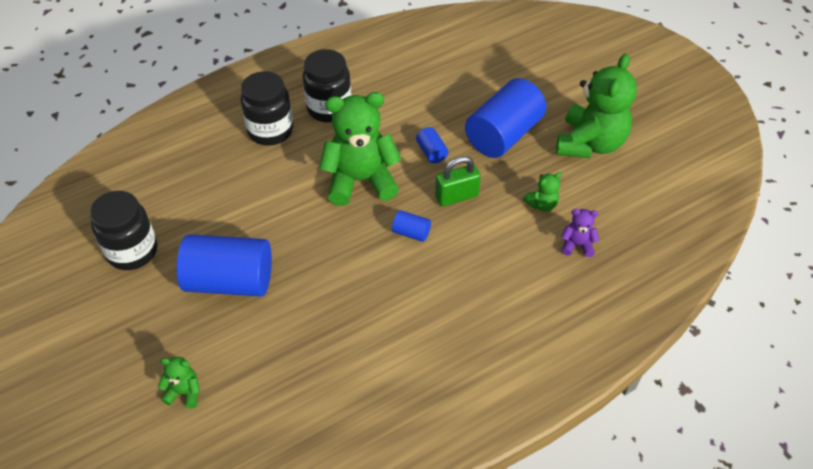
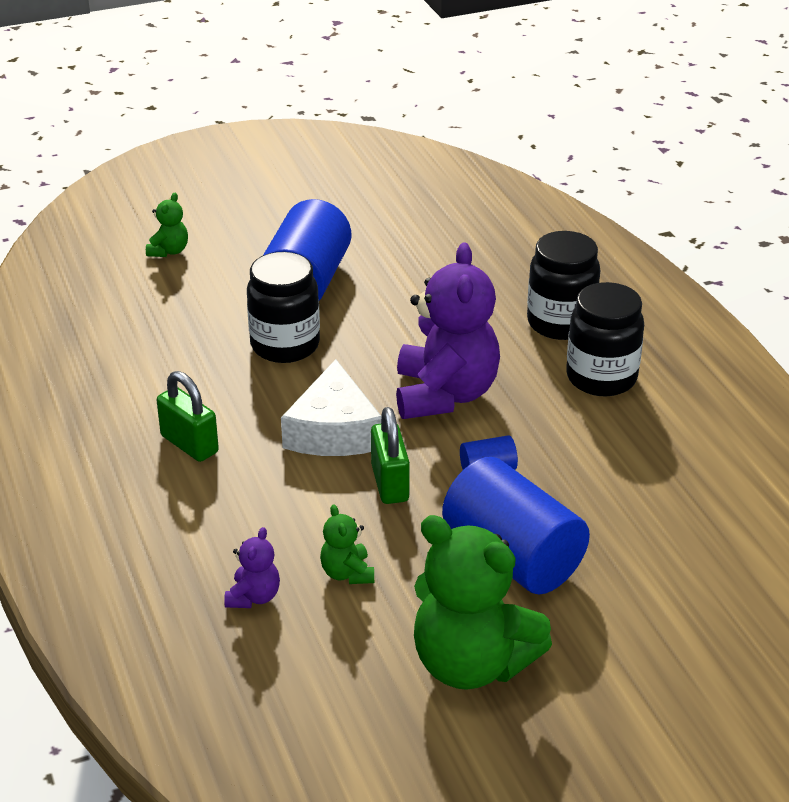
camera: 100 degrees right, 15 degrees down
black jar [89,191,157,270] -> black jar moved to [247,252,320,363]
green teddy bear [319,92,402,206] -> purple teddy bear [396,243,500,419]
blue cylinder [392,210,431,242] -> white cheese [281,359,381,456]
none -> green padlock [157,371,219,462]

